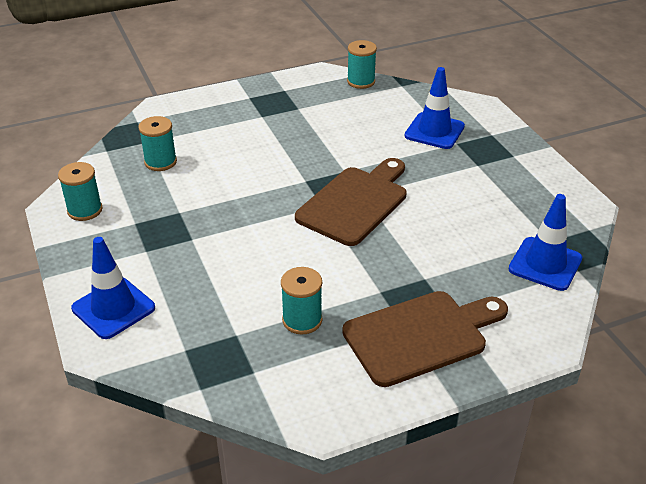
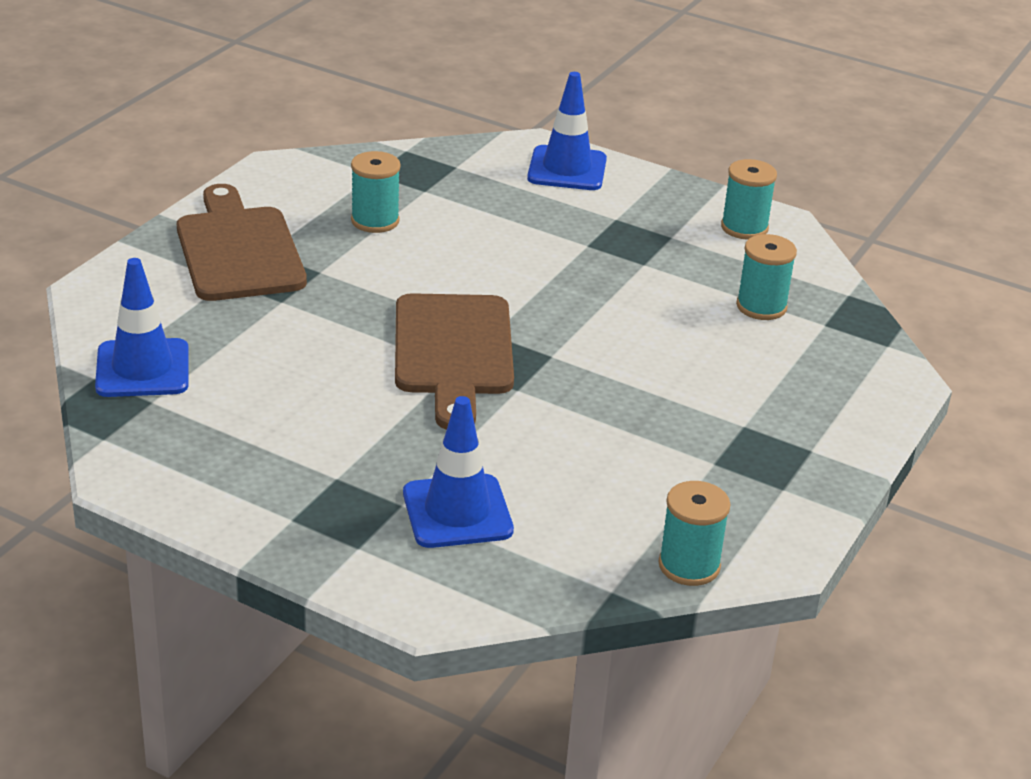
camera: 140 degrees right, 5 degrees down
brown cutting board [342,291,508,387] -> brown cutting board turned 135 degrees clockwise [177,184,307,301]

